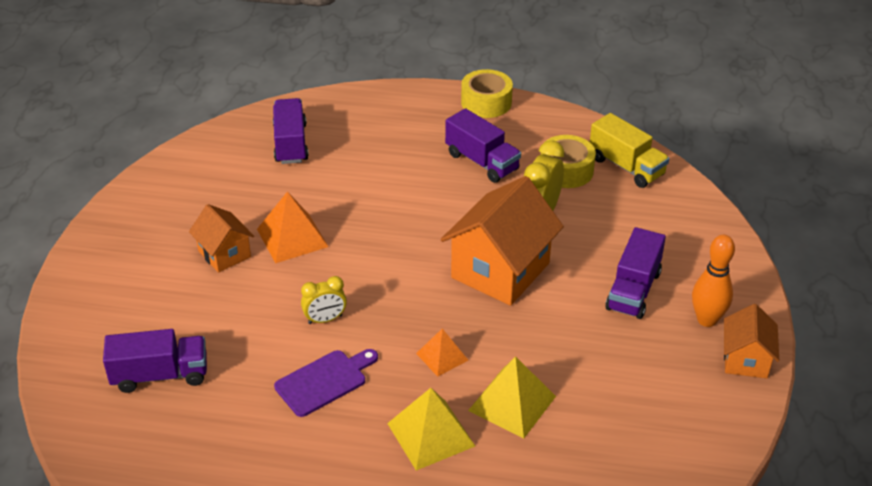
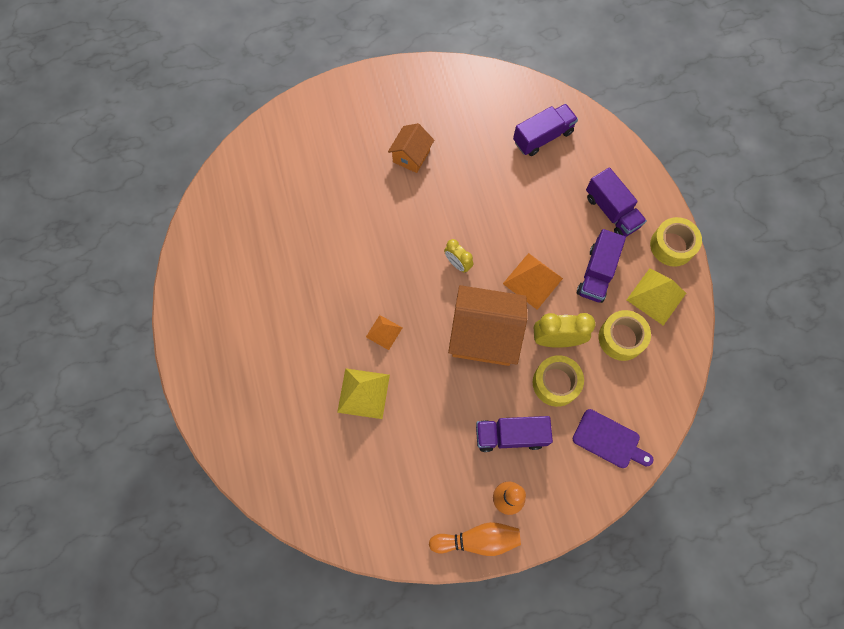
camera: 65 degrees right, 30 degrees up
purple truck [103,329,207,393] -> purple truck moved to [586,167,647,237]
orange pyramid [257,191,328,263] -> orange pyramid moved to [503,253,563,310]
purple cutting board [274,349,378,417] -> purple cutting board moved to [573,409,654,468]
yellow clock [301,276,347,324] -> yellow clock moved to [444,239,473,273]
yellow pyramid [387,388,475,471] -> yellow pyramid moved to [627,268,686,326]
yellow truck [590,113,669,188] -> none
orange house [724,304,779,378] -> orange bowling pin [429,522,521,556]
none -> yellow tape [533,355,584,407]

